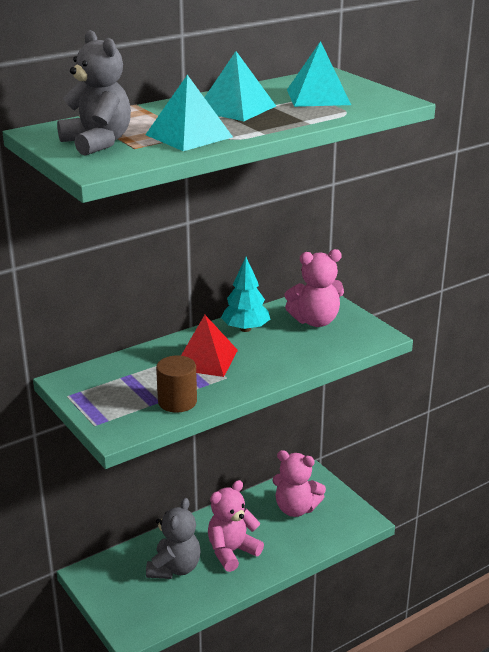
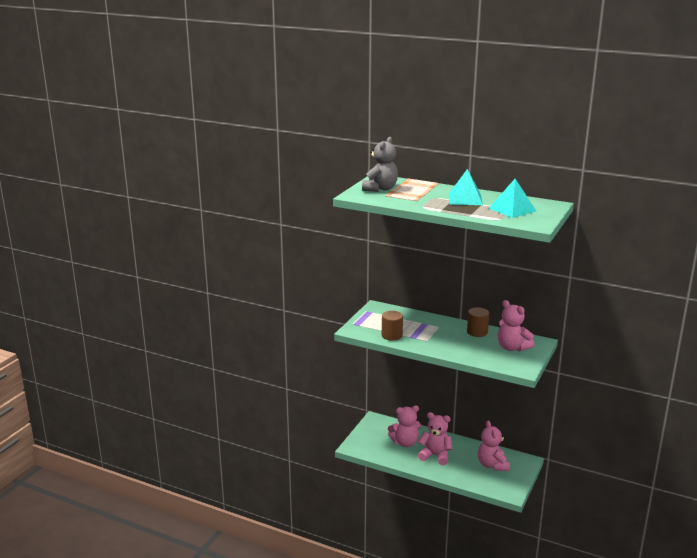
camera: 60 degrees right, 5 degrees down
turquoise pyramid [145,75,233,151] -> none
grey teddy bear [146,498,201,579] -> pink teddy bear [388,406,421,447]
red pyramid [181,315,238,377] -> none
turquoise tree [221,257,270,332] -> brown cylinder [467,307,489,337]

